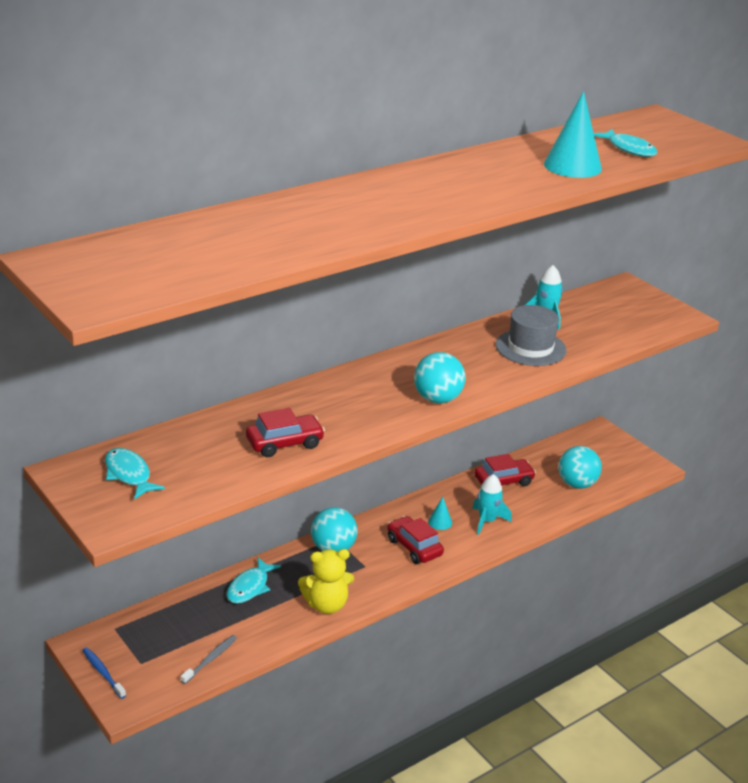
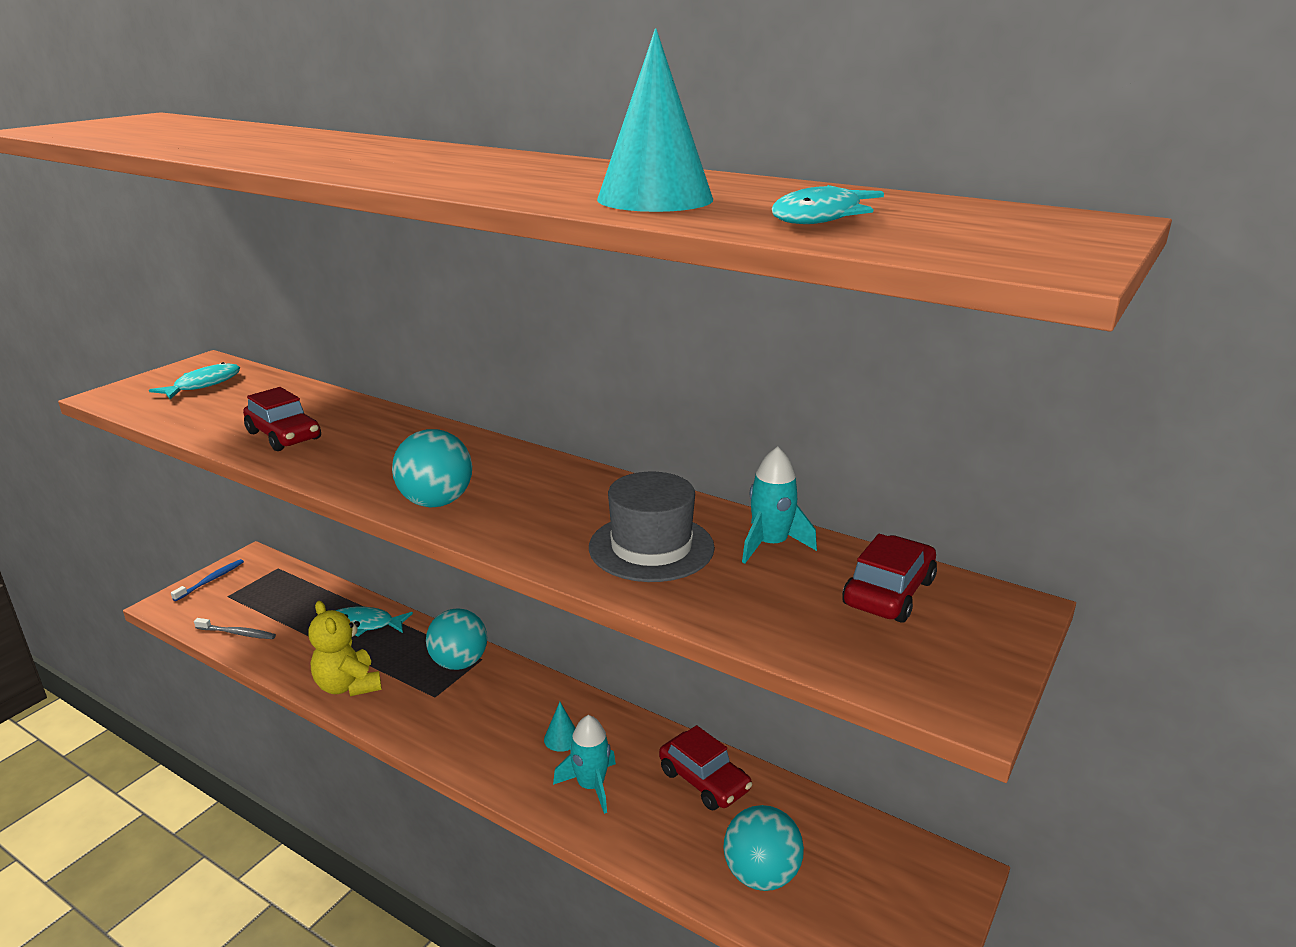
camera: 70 degrees right, 5 degrees down
red car [387,516,444,564] -> red car moved to [842,534,937,623]

